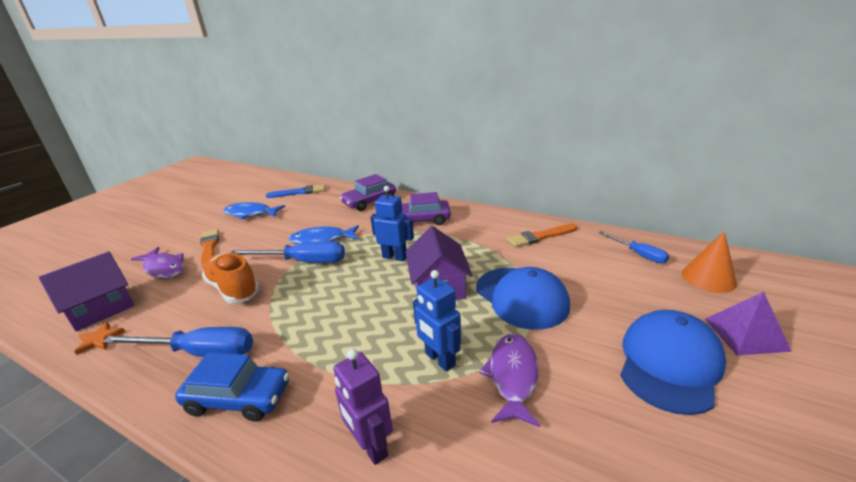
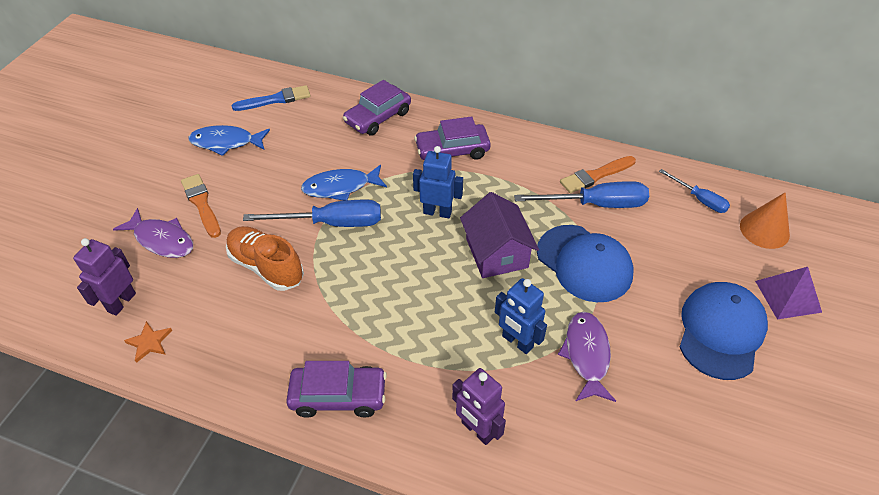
camera: 10 degrees left, 20 degrees up
purple house [39,252,134,331] -> purple robot [73,238,136,316]
blue screwdriver [103,327,253,357] -> blue screwdriver moved to [514,181,649,208]
blue car [175,352,289,422] -> purple car [286,361,387,418]

